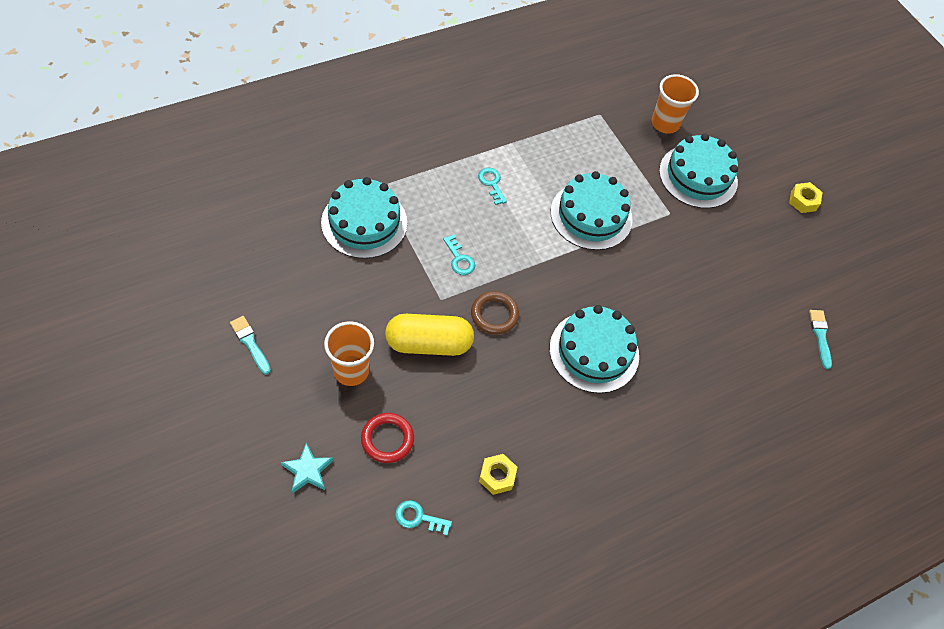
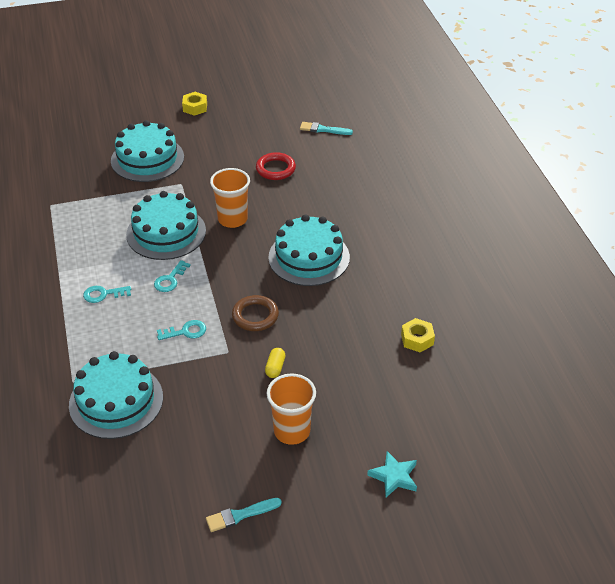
camera: 70 degrees left, 15 degrees down
red ring [361,413,414,463] -> red ring moved to [256,152,296,180]
yellow capsule [385,314,474,356] -> yellow capsule [265,348,285,378], size x0.41
turquoise key [395,500,452,536] -> turquoise key moved to [154,260,191,292]
orange cup [651,74,699,134] -> orange cup moved to [210,168,250,228]

